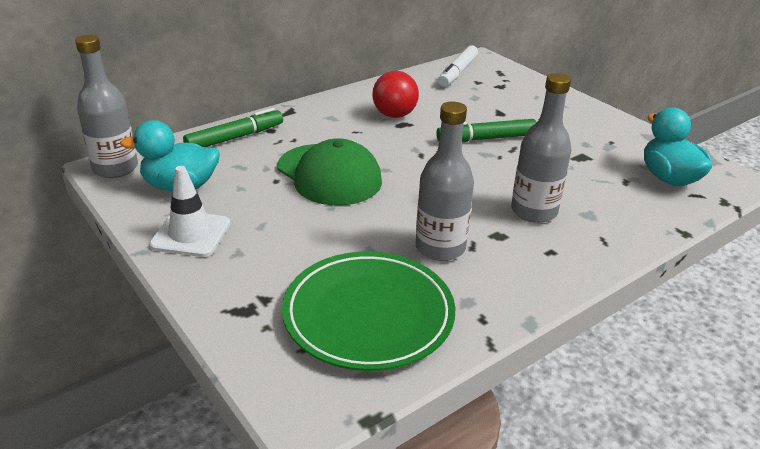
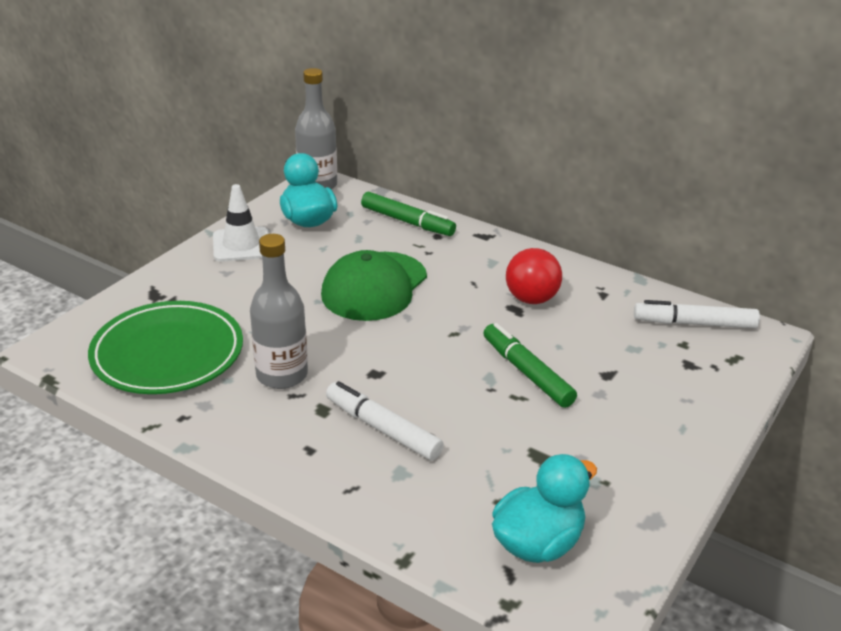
camera: 70 degrees right, 0 degrees up
grey bottle [511,73,572,223] -> white marker [326,381,444,461]

